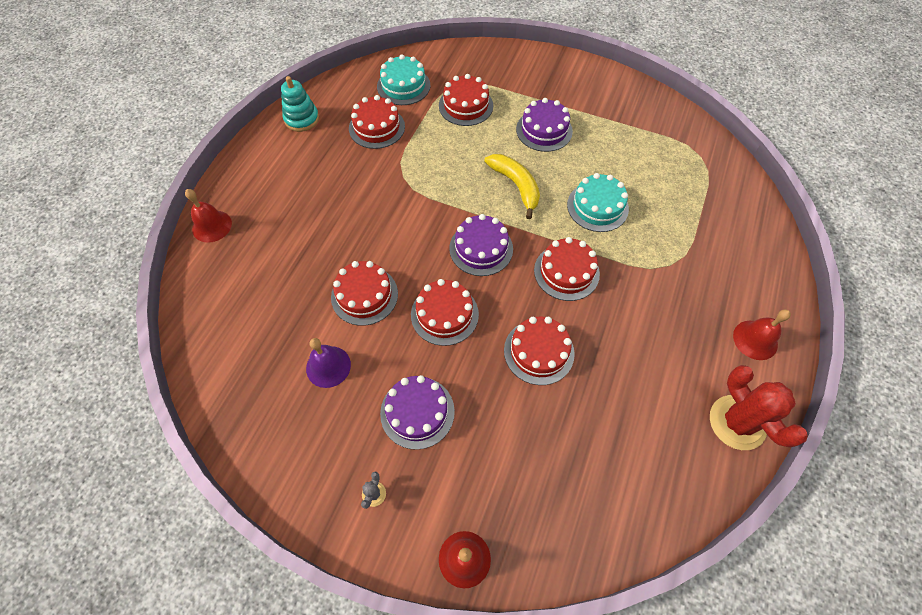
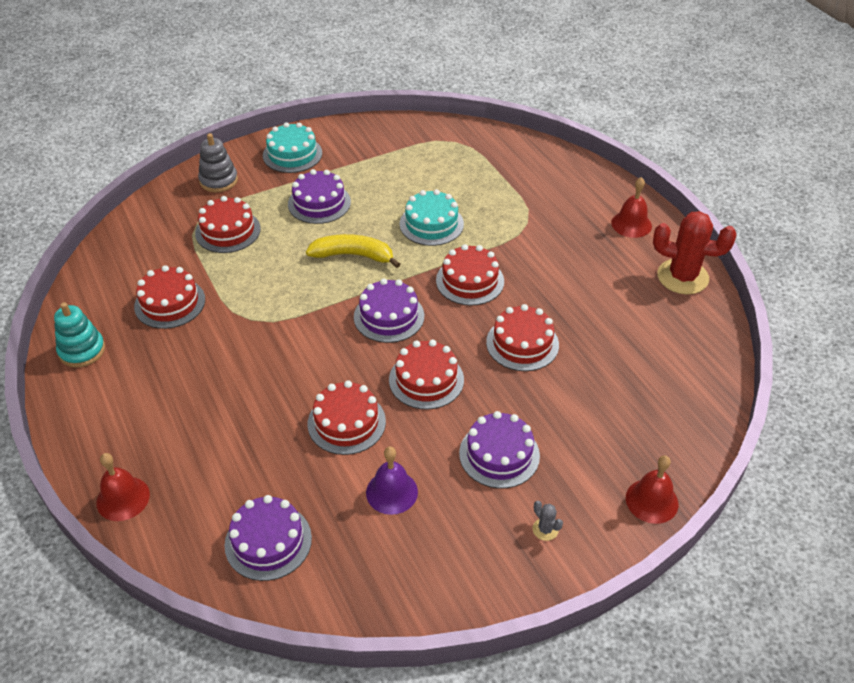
camera: 50 degrees left, 15 degrees down
turquoise cake [377,54,430,105] -> turquoise cake moved to [263,122,322,173]
none -> grey stacking toy [198,133,238,193]
none -> purple cake [224,495,312,581]

